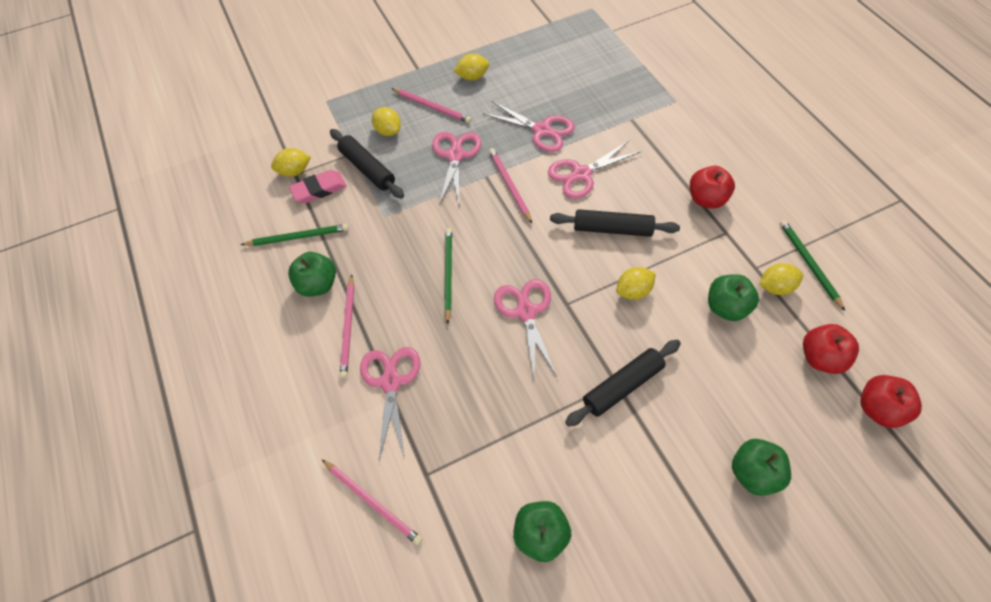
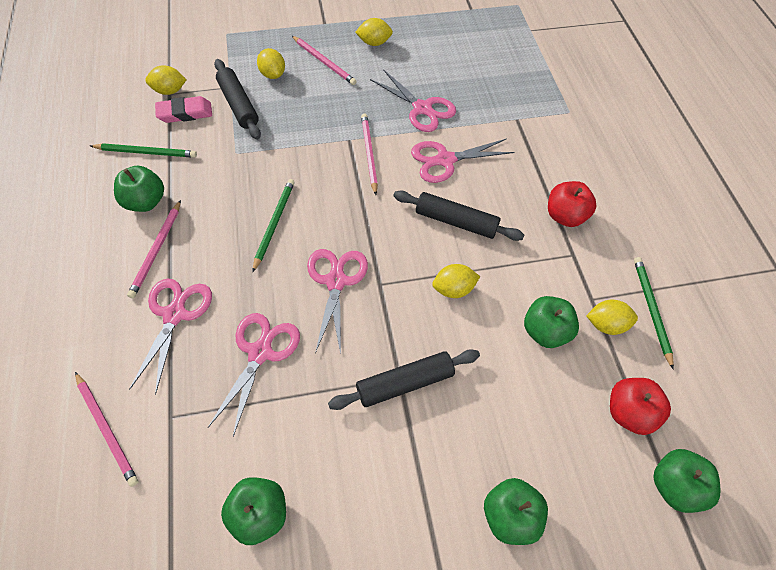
camera: 10 degrees right, 0 degrees up
pink scissors [432,132,481,205] -> pink scissors moved to [208,313,300,437]
red apple [860,375,922,428] -> green apple [653,449,721,513]

